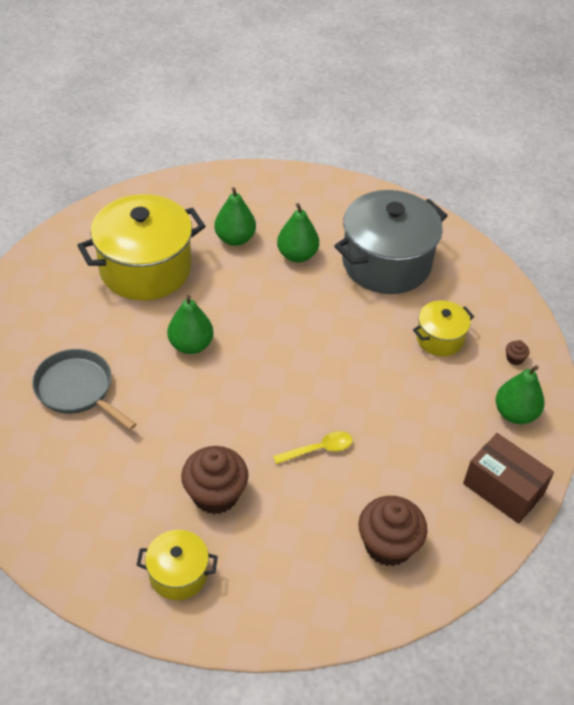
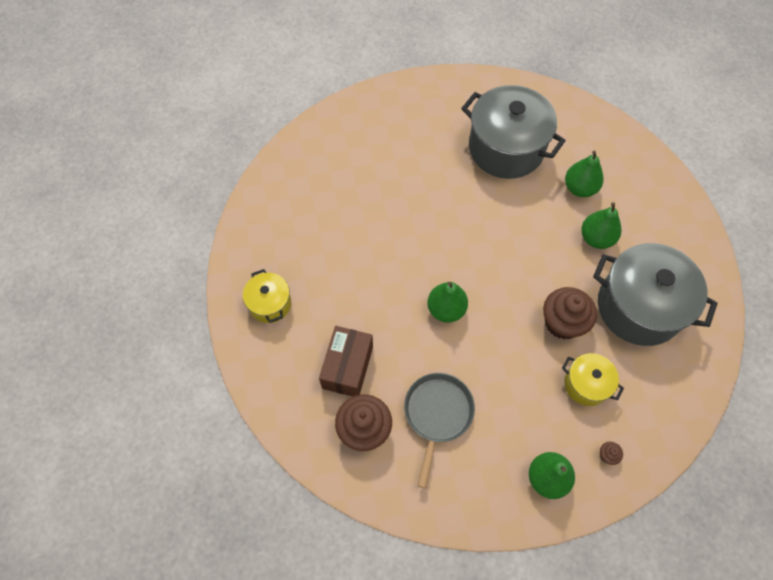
camera: 65 degrees right, 15 degrees up
grey pan [32,349,136,430] -> grey pan moved to [404,373,475,489]
yellow pot [77,194,205,301] -> grey pot [461,85,566,179]
green pear [167,295,213,354] -> green pear moved to [427,282,468,322]
brown cupcake [181,446,248,514] -> brown cupcake moved to [543,287,597,339]
yellow spoon [273,431,353,464] -> none
brown box [463,433,554,524] -> brown box moved to [319,326,373,397]

